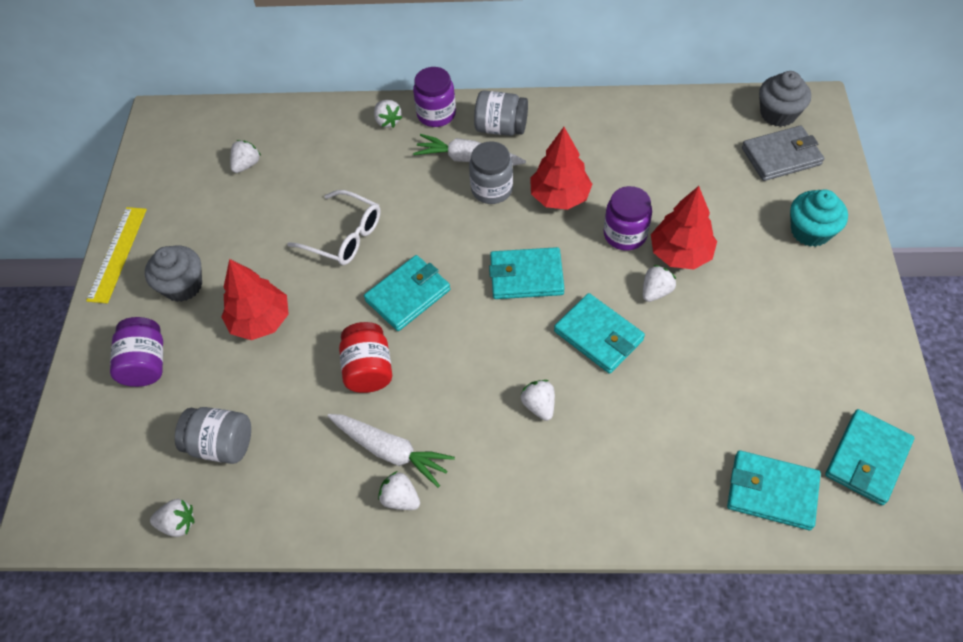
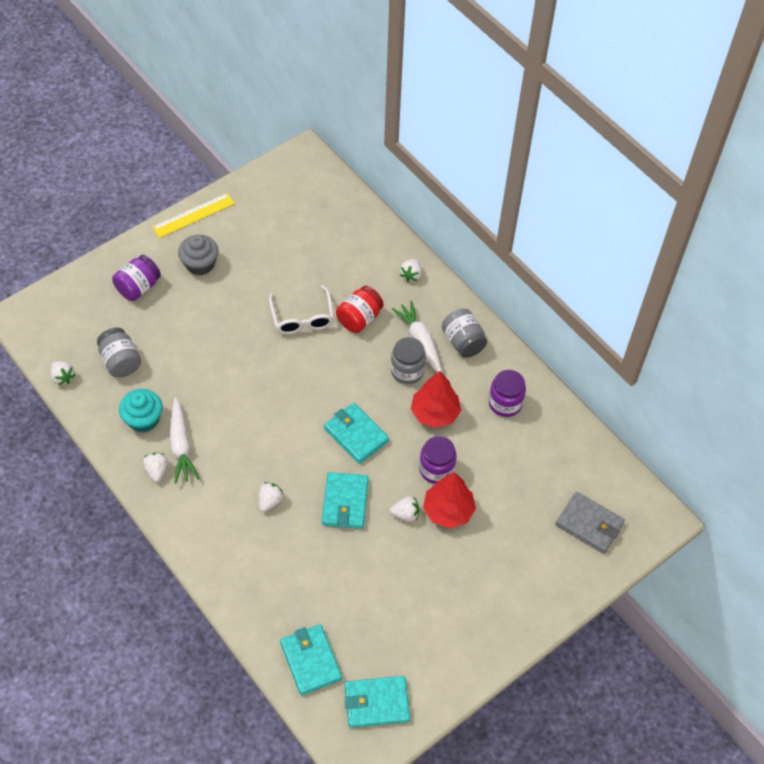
camera: 45 degrees right, 0 degrees up
red tree [221,259,289,340] -> none
white strawberry [230,140,261,173] -> none
red jar [339,322,392,393] -> red jar moved to [336,286,384,333]
turquoise wallet [364,255,450,331] -> none
purple jar [413,67,456,127] -> purple jar moved to [489,370,526,417]
grey cupcake [759,71,811,127] -> none
turquoise cupcake [790,189,848,247] -> turquoise cupcake moved to [119,389,163,433]

